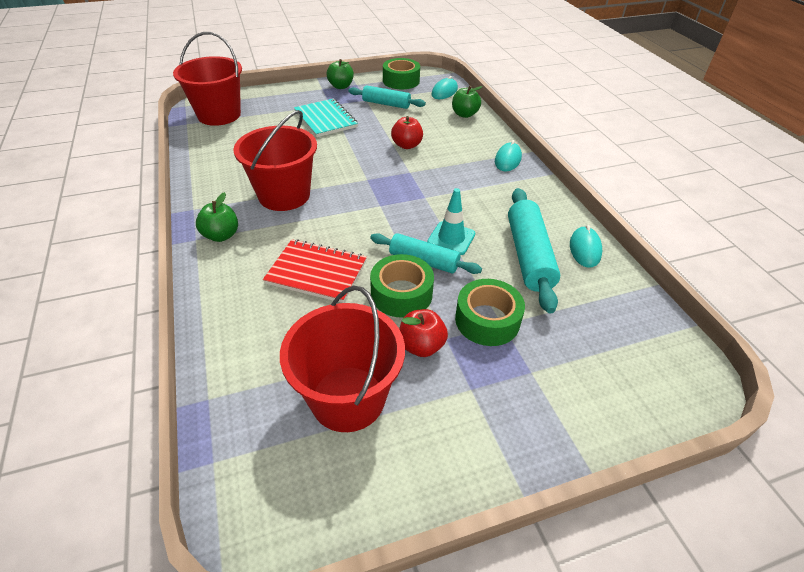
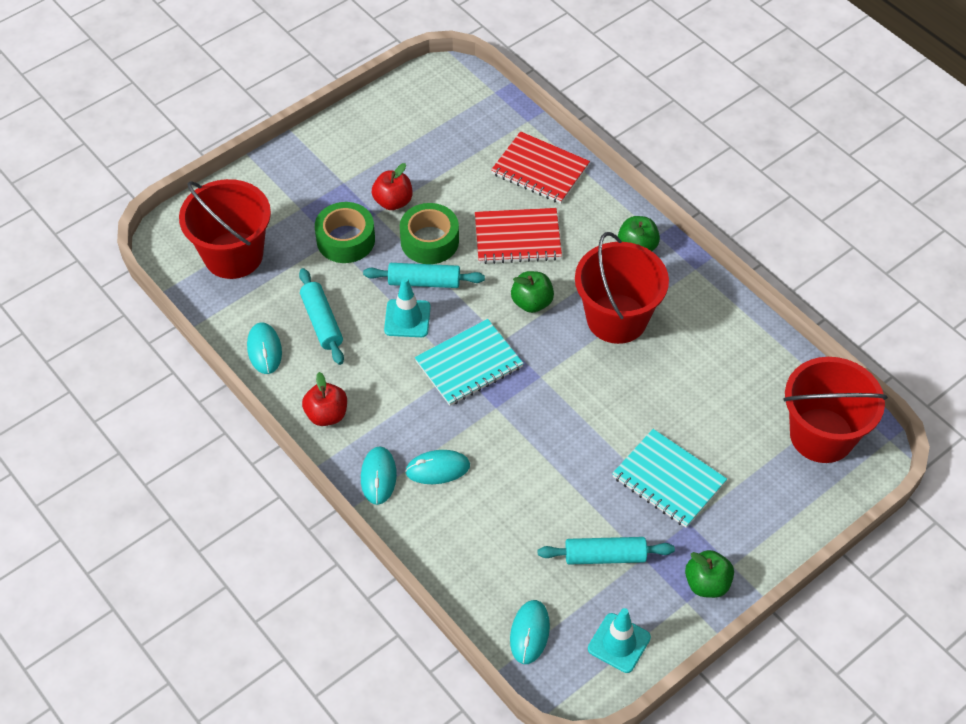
camera: 160 degrees right, 10 degrees up
red bucket [280,285,405,432] -> red bucket moved to [179,179,271,279]
green tape [383,58,420,89] -> turquoise traffic cone [588,608,651,673]
red apple [391,116,423,149] -> red apple moved to [302,372,347,426]
green apple [452,86,482,118] -> green apple moved to [511,271,554,313]
turquoise rolling pin [508,188,560,314] -> turquoise rolling pin [299,268,344,365], size x0.66
none -> turquoise mouse [405,450,470,484]
none -> turquoise notebook [415,319,524,406]
none -> red notebook [491,131,590,204]

